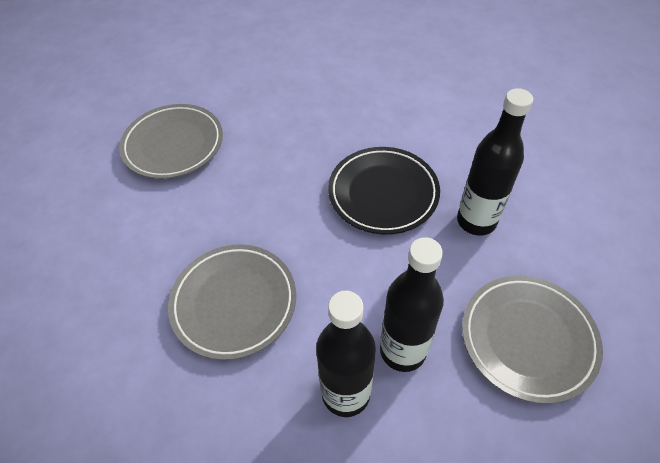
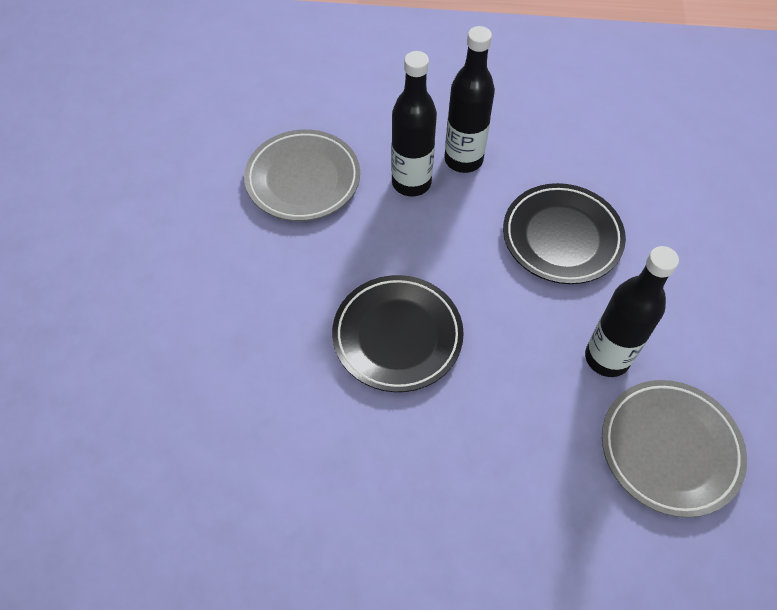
camera: 175 degrees left, 5 degrees up
grey plate [168,244,296,360] -> black plate [503,183,626,284]
black bottle [457,88,533,236] -> black bottle moved to [585,246,679,377]

